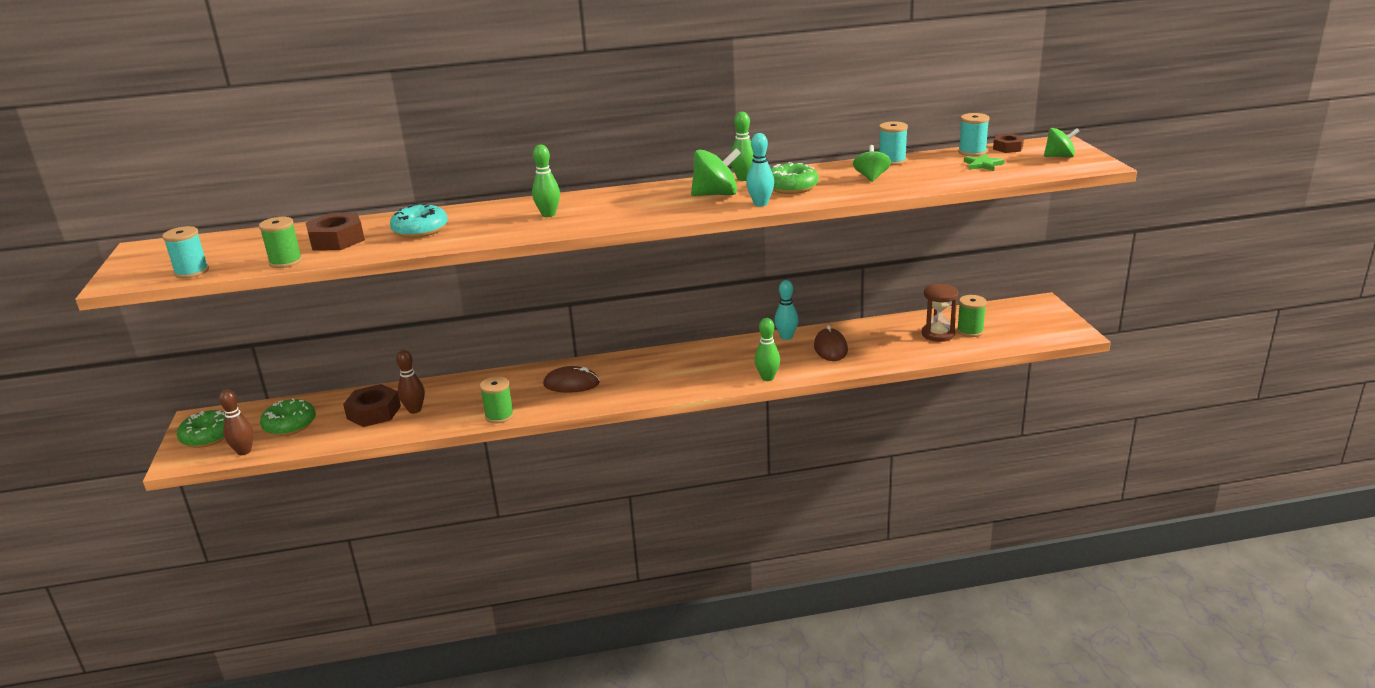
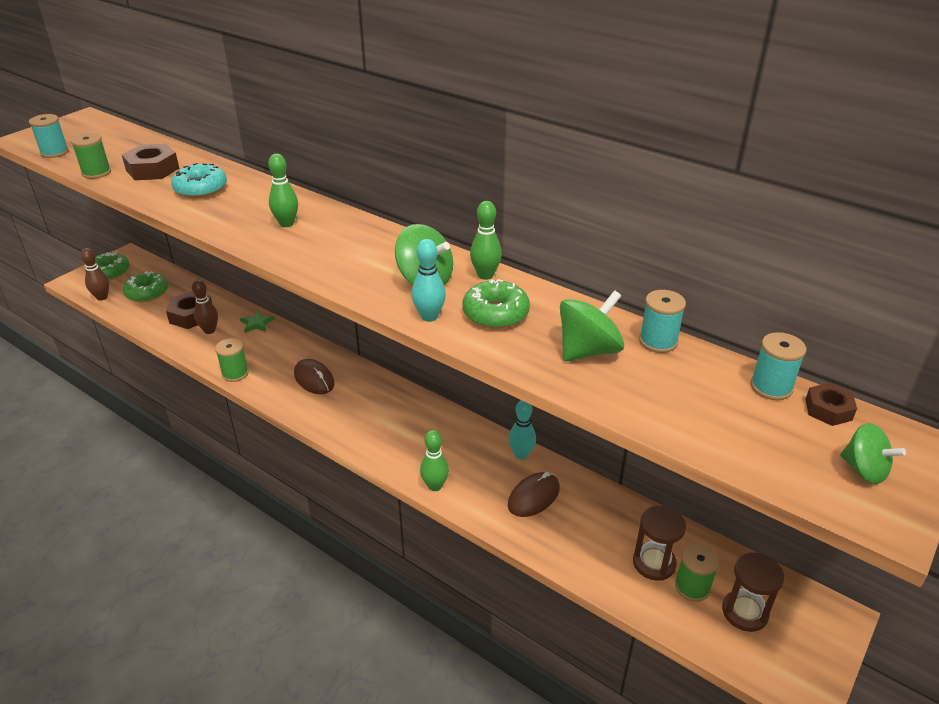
camera: 45 degrees right, 10 degrees up
green spinning top [853,145,891,182] -> green spinning top [560,290,624,361], size x1.53
green star [964,154,1005,171] -> green star moved to [240,311,275,333]
none -> brown hourglass [722,552,784,632]

